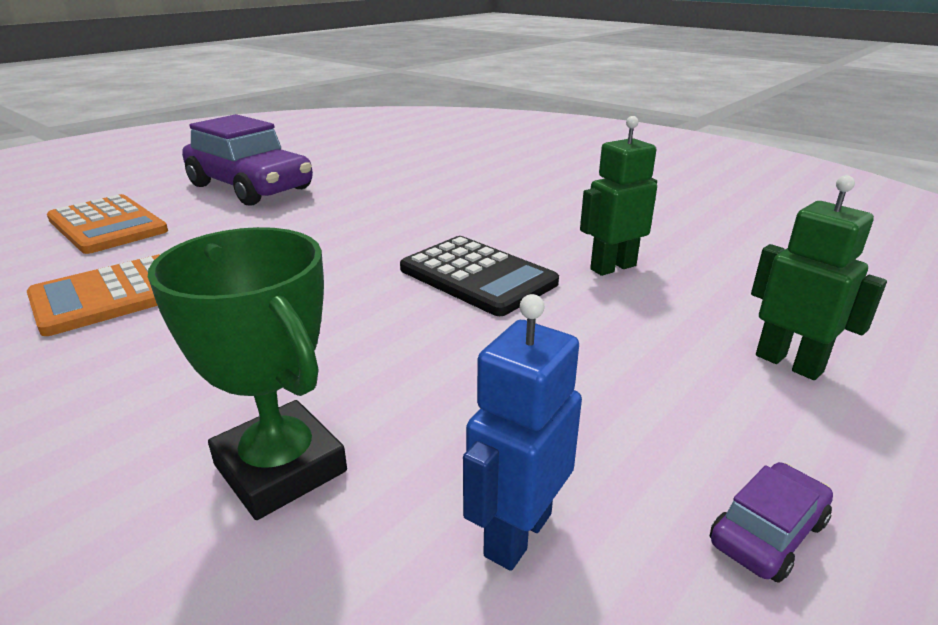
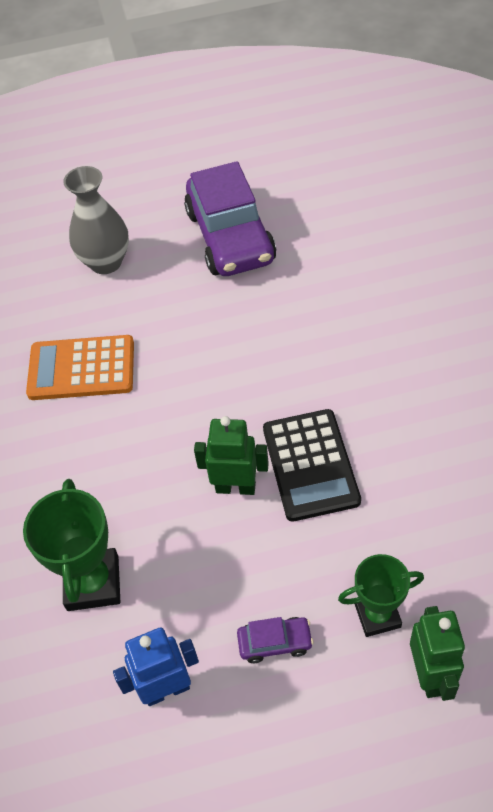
camera: 40 degrees right, 25 degrees up
orange calculator [47,194,168,254] -> grey vase [63,166,129,274]
green robot [580,116,657,276] -> green robot moved to [194,416,269,495]
purple car [710,462,833,583] -> purple car moved to [237,617,314,663]
none -> green trophy [338,554,424,637]

